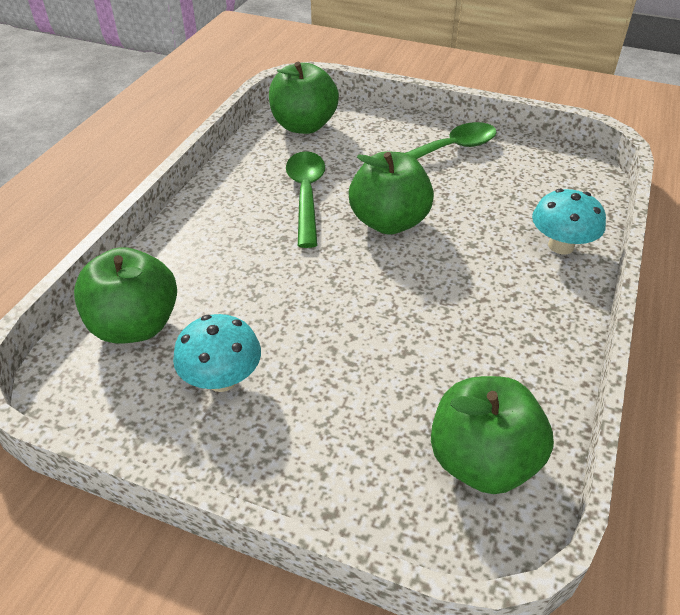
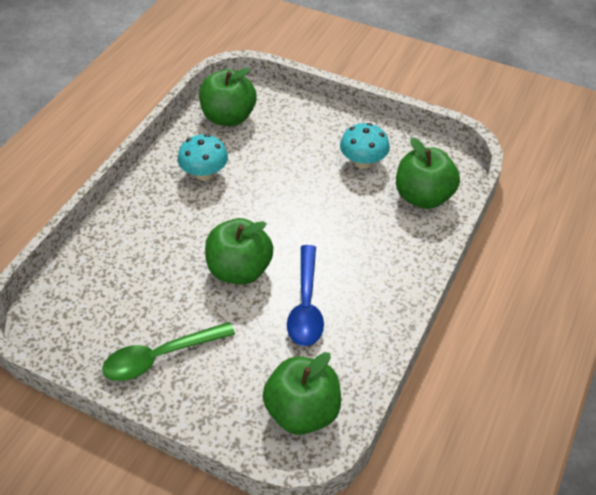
camera: 175 degrees left, 5 degrees up
green spoon [286,151,325,248] -> blue spoon [287,245,324,346]
turquoise mushroom [532,189,606,254] -> turquoise mushroom moved to [178,134,228,181]

